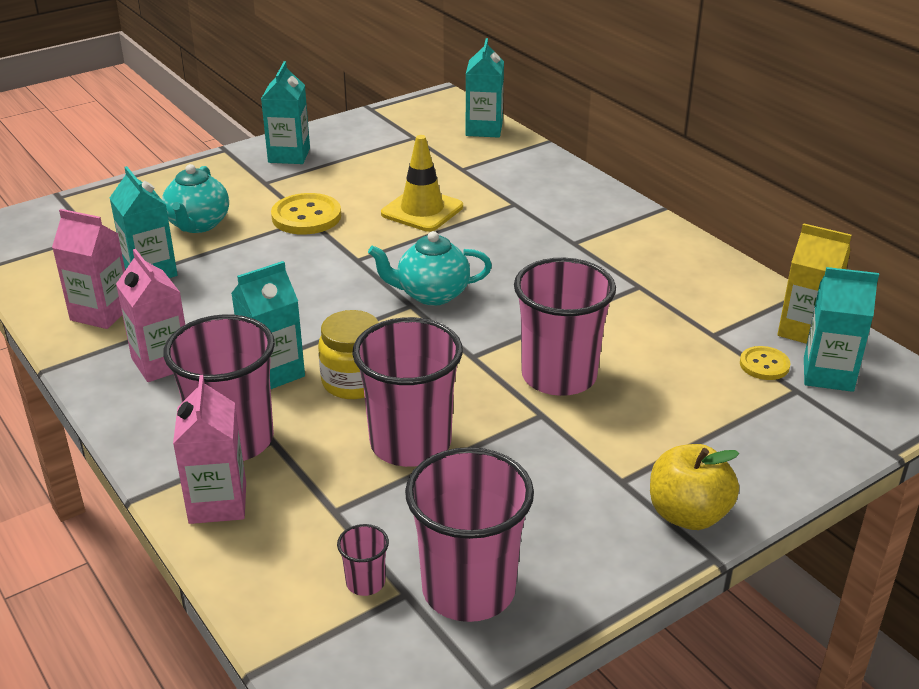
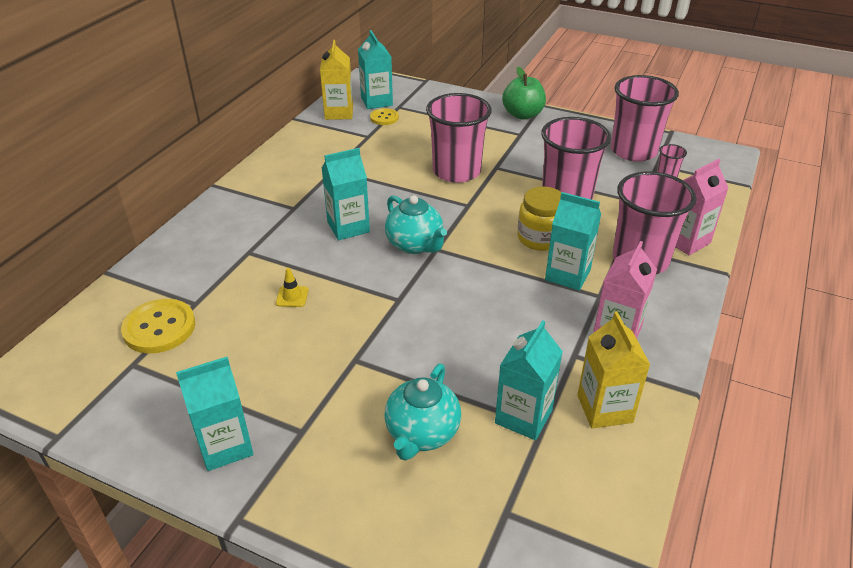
camera: 120 degrees left, 5 degrees up
pink carton [52,209,125,329] -> yellow carton [577,311,650,428]
turquoise teapot [162,164,229,233] -> turquoise teapot turned 135 degrees clockwise [384,364,461,461]
yellow button [271,193,341,235] -> yellow button moved to [121,299,195,354]
yellow traffic cone [381,135,463,231] -> yellow traffic cone [276,268,309,307], size x0.46
turquoise carton [466,38,504,138] -> turquoise carton moved to [322,148,370,240]
yellow apple [650,444,739,530] -> green apple [502,67,546,120]

